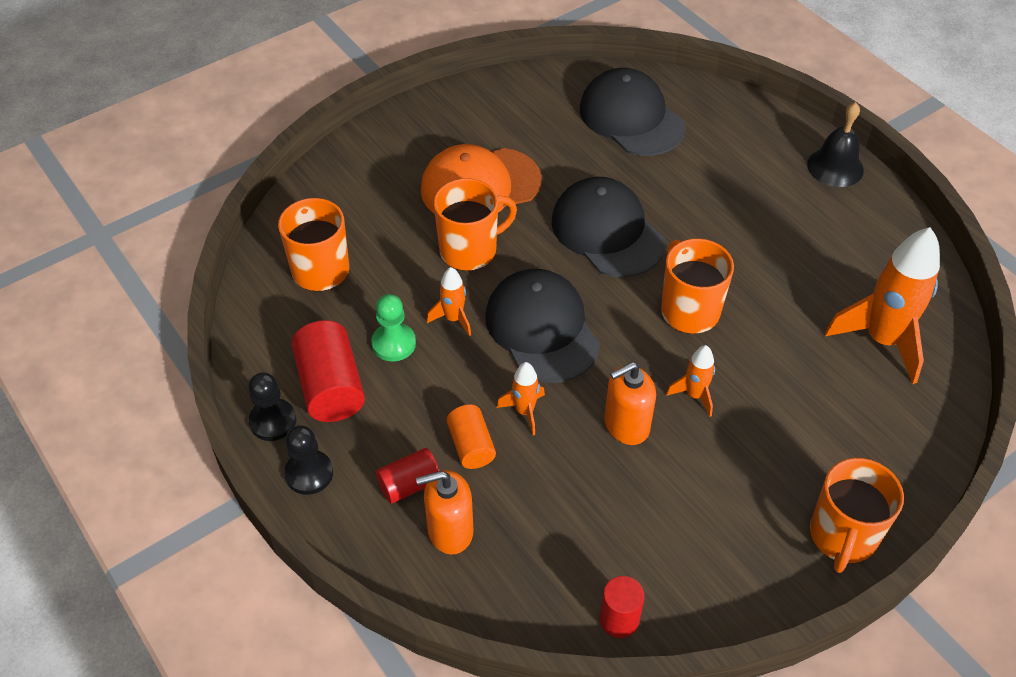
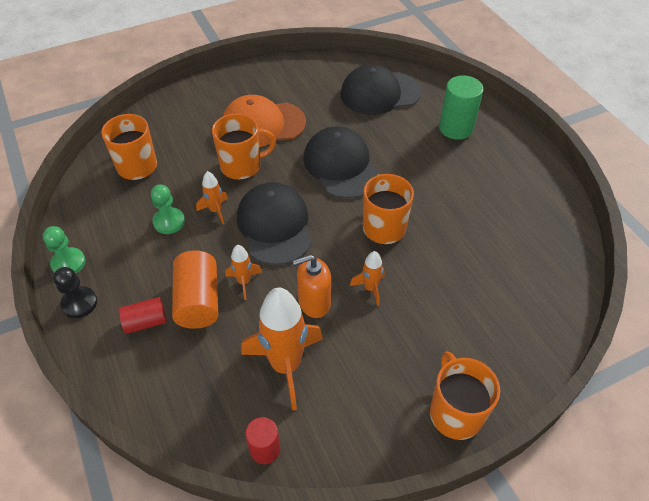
camera: 10 degrees right, 0 degrees up
black pawn [248,372,296,441] -> green pawn [43,226,86,273]
red cylinder [291,320,365,422] -> none
orange soap dispenser [416,470,473,555] -> none
orange cylinder [447,405,496,469] -> orange cylinder [172,250,218,329], size x1.64
black cap [580,68,686,156] -> black cap turned 75 degrees counterclockwise [340,65,421,115]
black bell [807,102,864,187] -> none
orange mug [810,458,904,573] -> orange mug turned 135 degrees clockwise [430,352,500,440]
orange rocket [825,227,940,384] -> orange rocket moved to [241,287,323,411]
none -> green cylinder [439,75,483,140]

